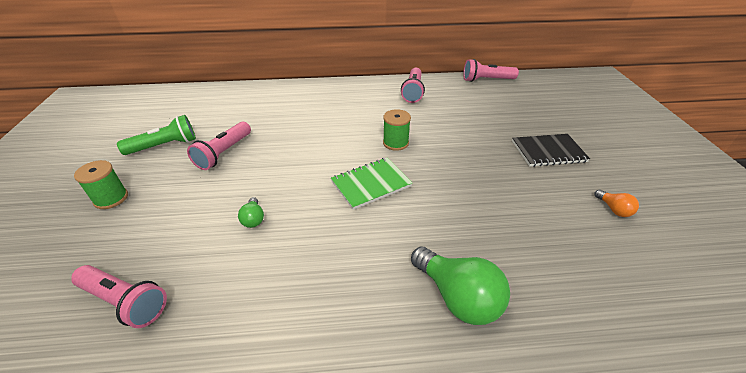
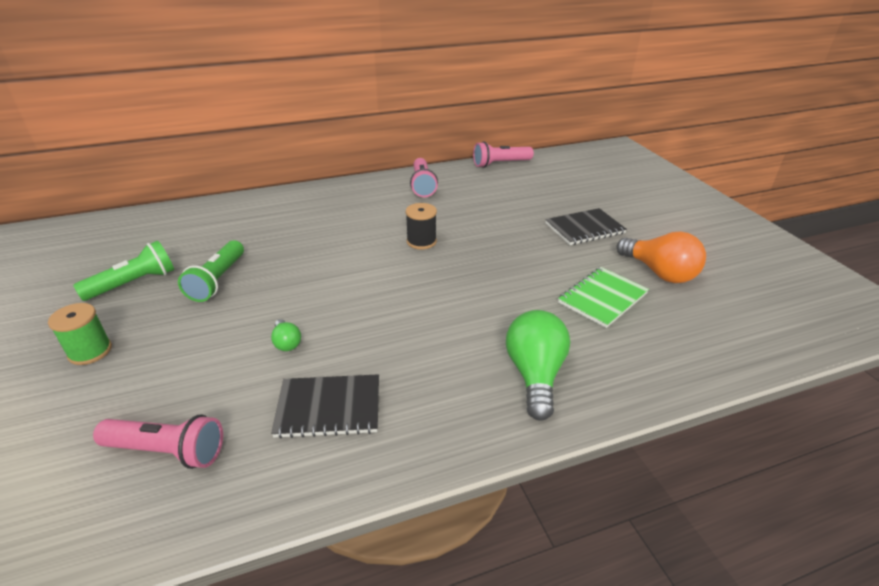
camera: 15 degrees left, 5 degrees down
pink flashlight [187,122,251,170] -> green flashlight [178,240,244,302]
green notebook [331,158,412,210] -> green notebook moved to [558,267,649,328]
green spool [383,109,411,151] -> black spool [406,203,437,249]
green light bulb [411,247,510,325] -> green light bulb turned 120 degrees counterclockwise [506,310,570,421]
orange light bulb [594,189,639,217] -> orange light bulb [617,232,706,283], size x2.08
none -> black notebook [271,374,379,439]

